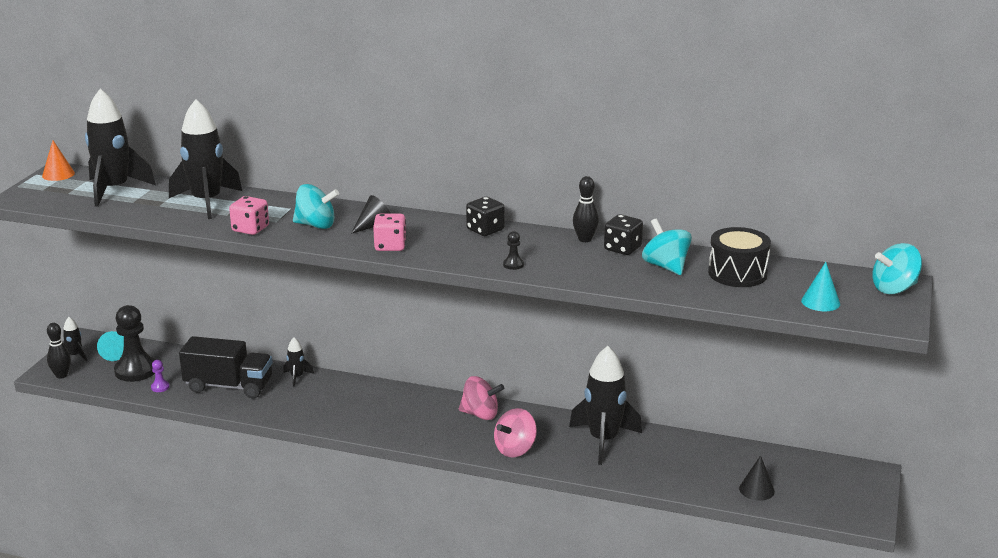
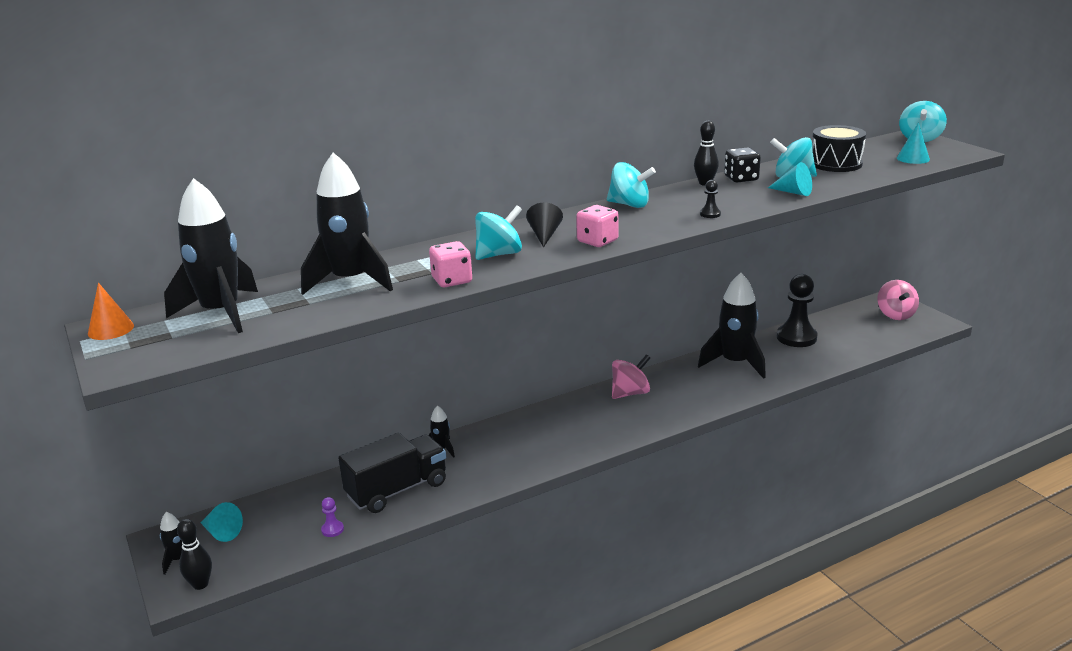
camera: 45 degrees left, 0 degrees up
black pawn [114,305,155,382] -> black pawn moved to [777,274,818,347]
black dice [466,197,505,236] -> turquoise spinning top [607,162,656,208]
pink spinning top [494,408,537,457] -> pink spinning top moved to [878,280,919,320]
black cone [739,455,775,501] -> none
none -> turquoise cone [768,162,812,196]

